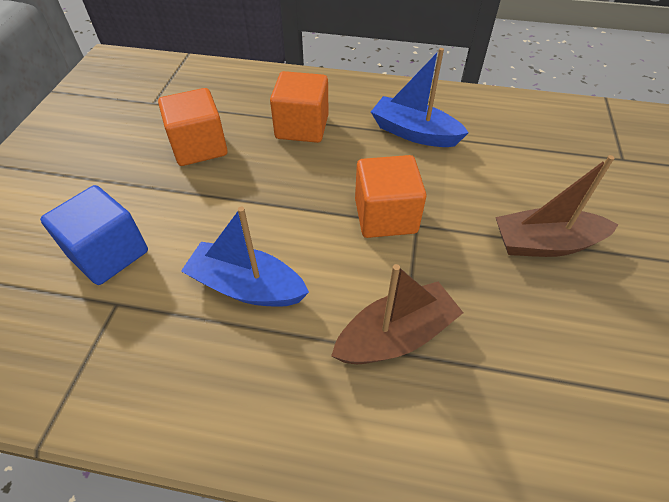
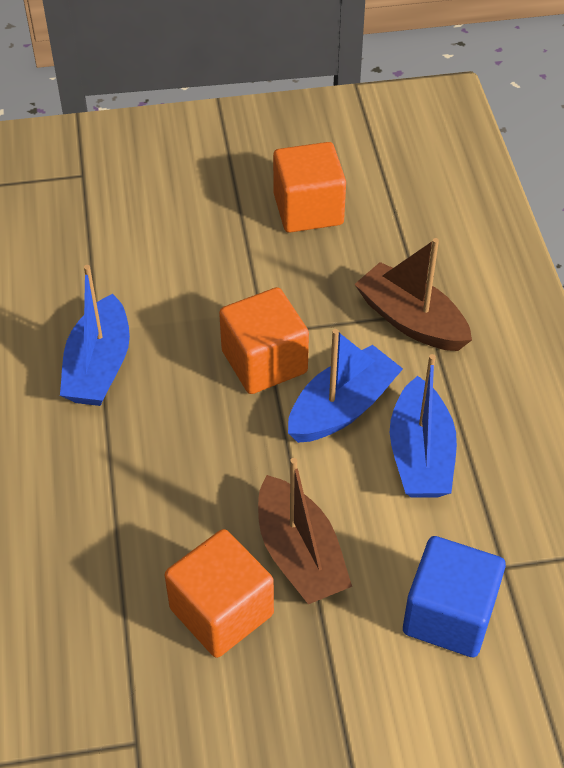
camera: 110 degrees left, 0 degrees up
orange cube [270,71,329,143] -> orange cube moved to [273,142,346,233]
brown boat [495,155,619,257] -> brown boat moved to [258,458,352,604]
none -> blue boat [288,329,403,443]

